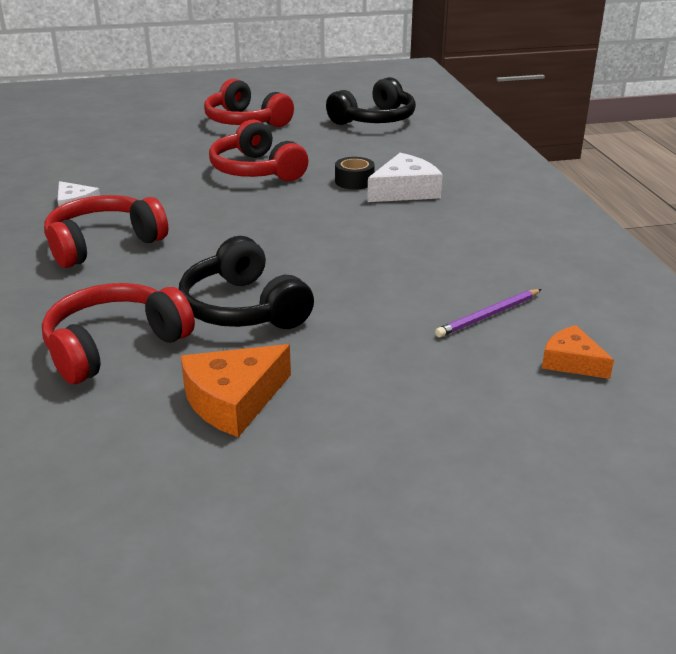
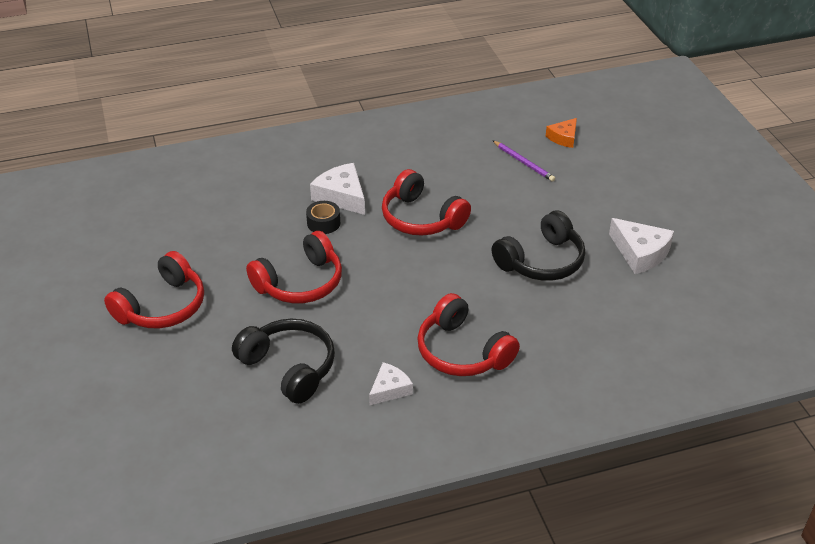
camera: 95 degrees left, 10 degrees up
red headphones [42,283,195,384] -> red headphones moved to [382,169,471,236]
orange cheese [181,344,291,437] -> white cheese [609,218,674,274]
black headphones [326,77,416,125] -> black headphones moved to [232,319,335,404]

